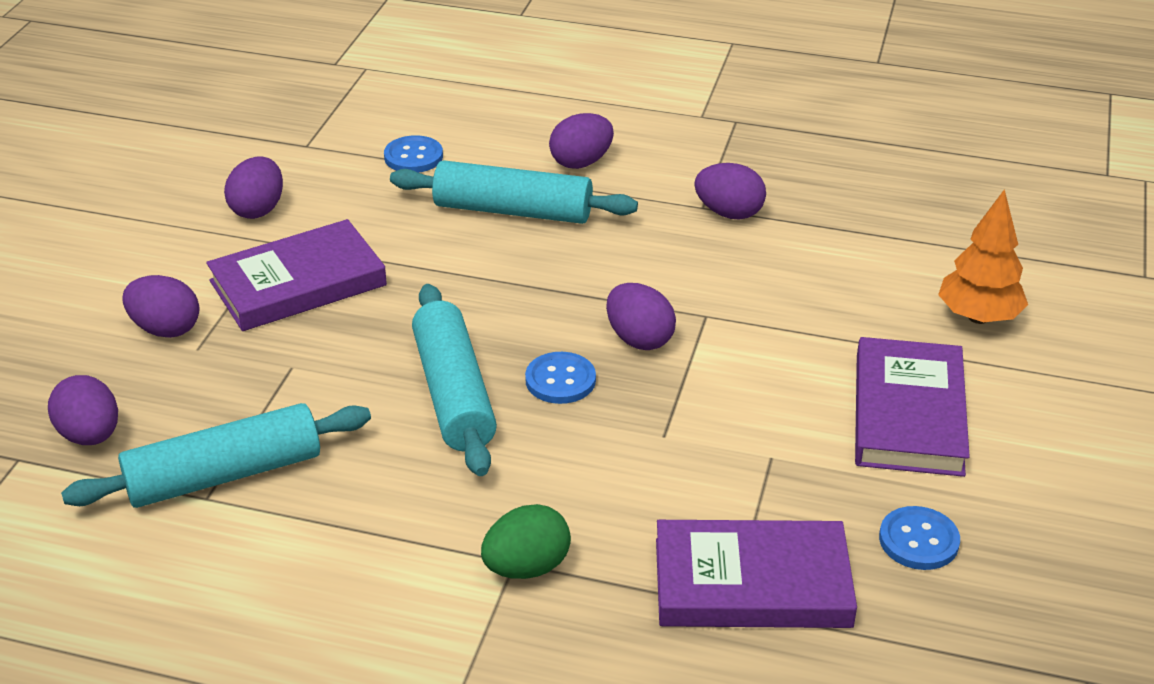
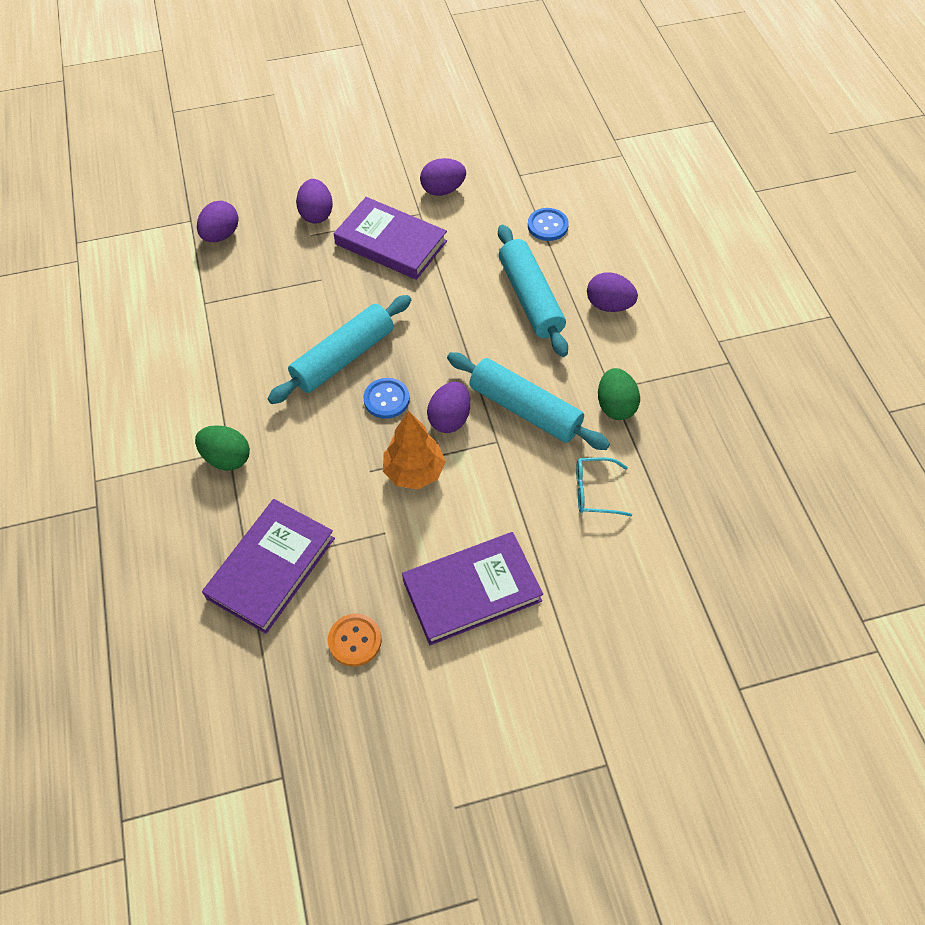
camera: 60 degrees right, 20 degrees up
turquoise rolling pin [61,403,371,508] -> turquoise rolling pin moved to [447,352,610,450]
purple book [656,520,857,628] -> purple book turned 60 degrees clockwise [202,499,335,634]
purple egg [694,163,766,220] -> green egg [598,368,640,420]
blue button [879,506,960,570] -> orange button [328,614,382,667]
orange tree [938,189,1028,324] -> orange tree moved to [383,411,446,489]
none -> turquoise glasses [576,457,632,516]

